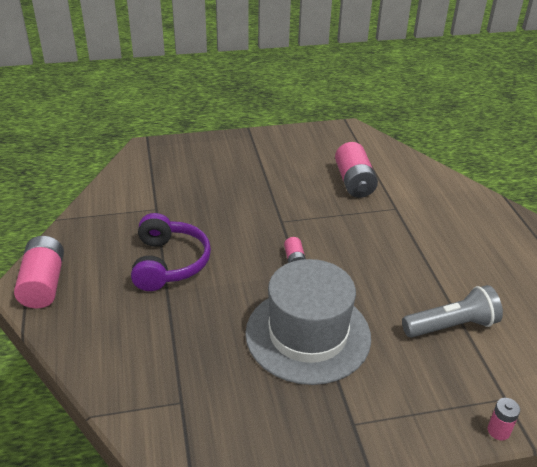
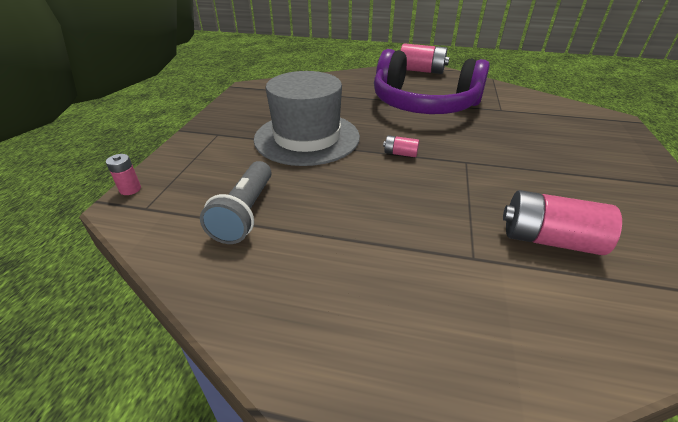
camera: 115 degrees right, 0 degrees up
purple headphones [131,213,211,291] -> purple headphones [374,49,490,114], size x1.56

